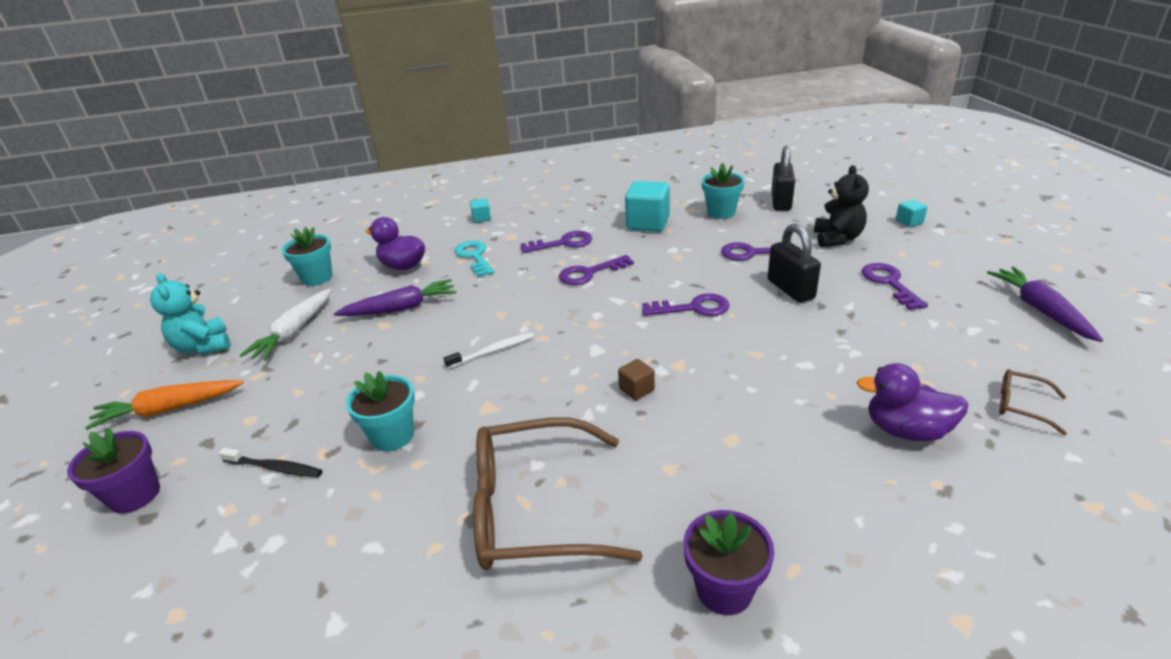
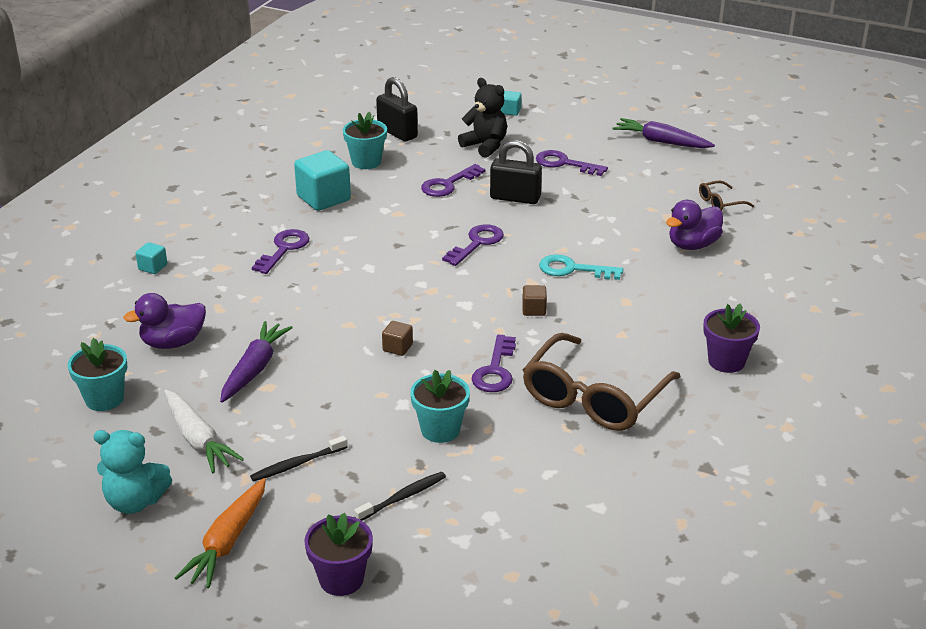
camera: 55 degrees left, 0 degrees up
white toothbrush [443,332,534,369] -> brown cube [382,321,413,356]
turquoise key [454,241,495,277] -> turquoise key moved to [539,255,623,280]
purple key [559,255,634,285] -> purple key moved to [472,334,516,392]
none -> black toothbrush [250,436,348,482]

